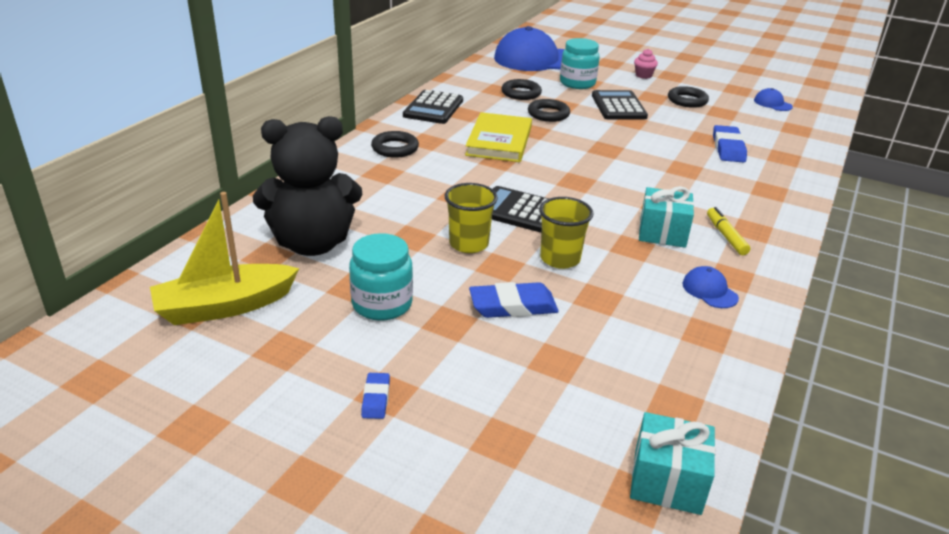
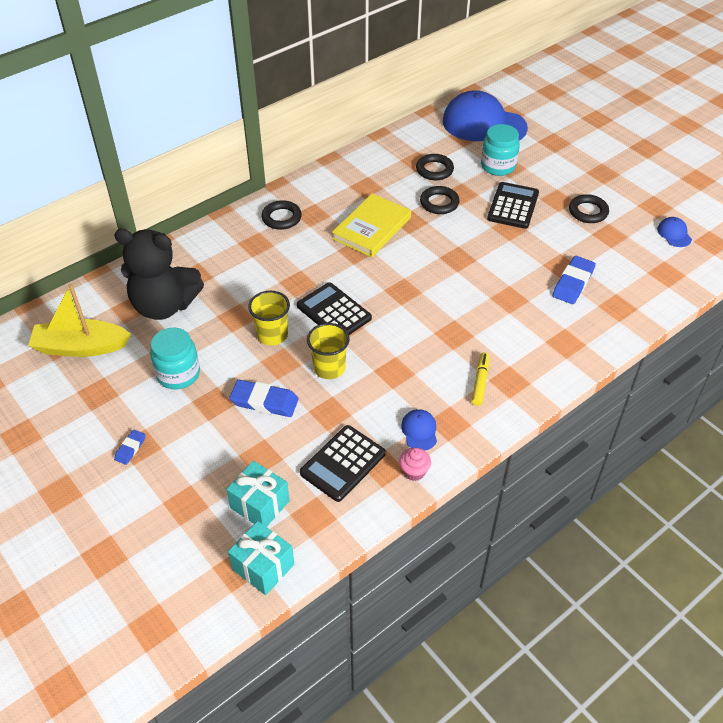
camera: 25 degrees right, 15 degrees up
black calculator [403,90,463,124] -> black calculator moved to [300,425,386,502]
pink cupcake [634,49,658,79] -> pink cupcake moved to [399,448,431,481]
turquoise gift [639,186,694,248] -> turquoise gift moved to [226,461,290,527]

